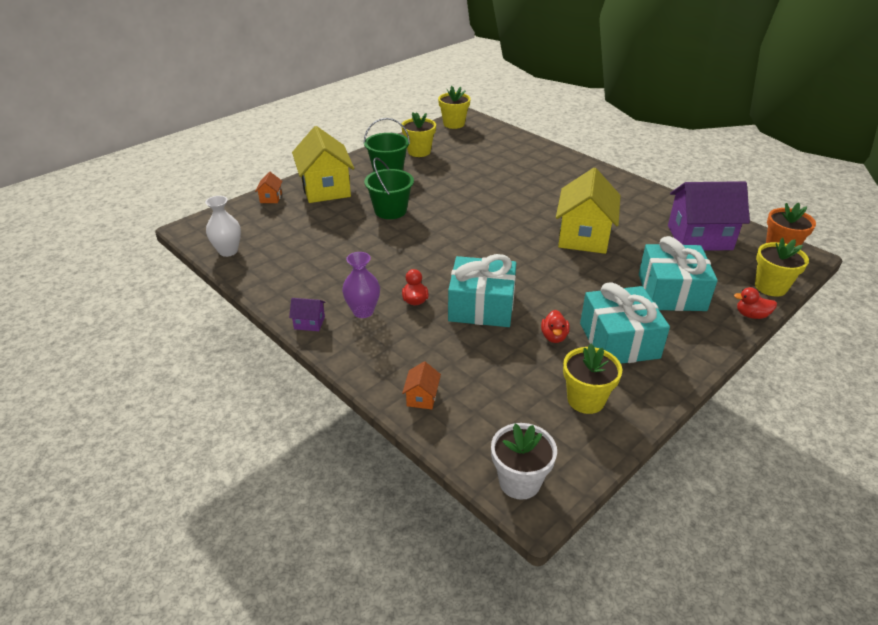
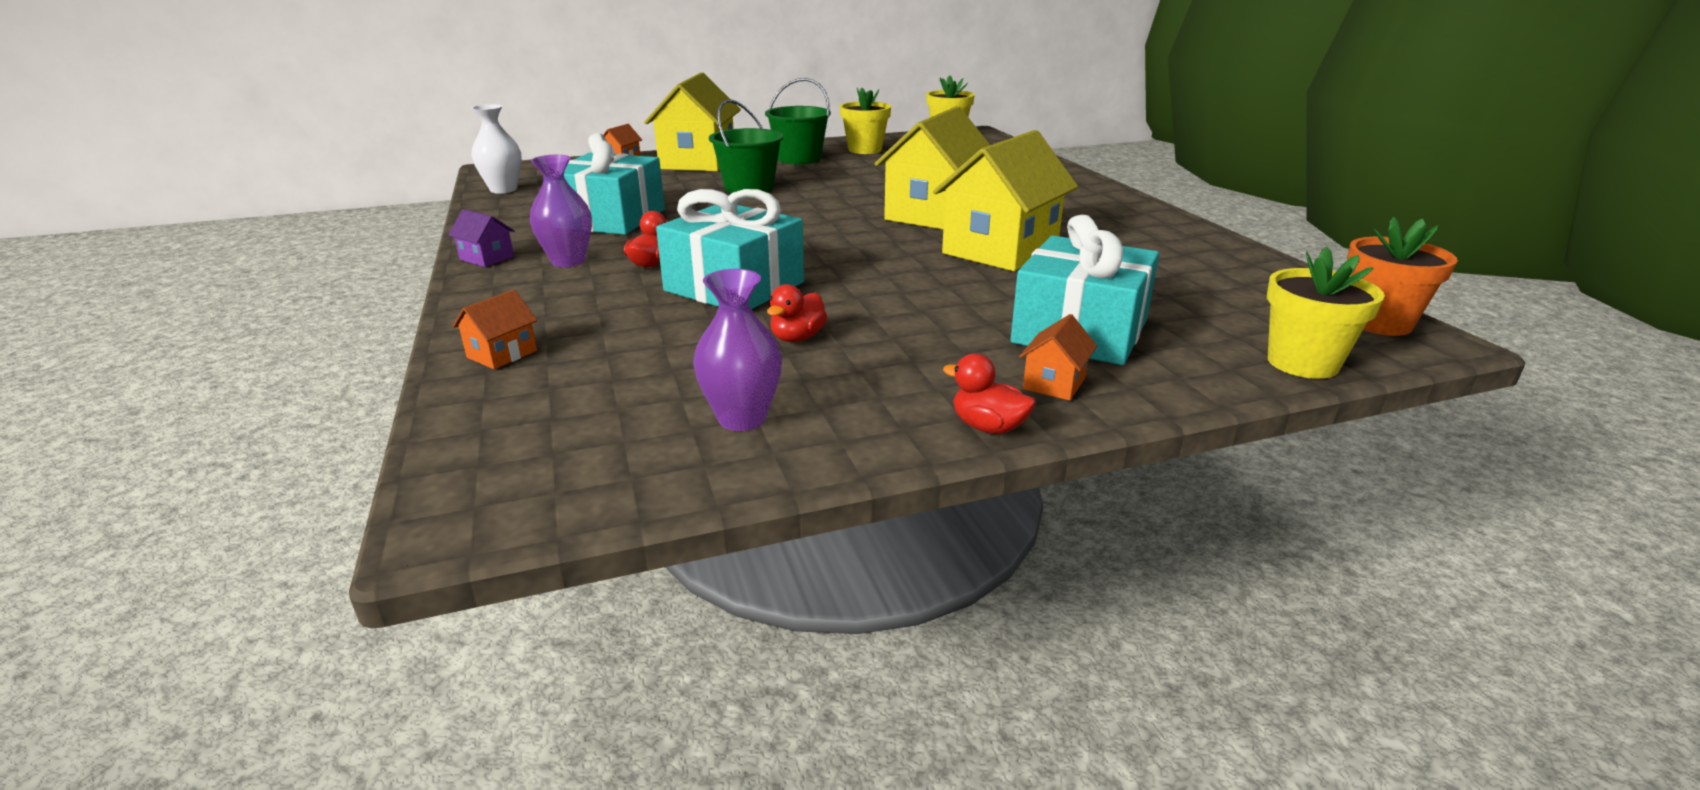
camera: 25 degrees right, 10 degrees down
white flower pot [491,423,557,500] -> none
yellow flower pot [563,344,622,414] -> purple vase [693,269,782,431]
turquoise gift [580,282,670,364] -> turquoise gift moved to [564,133,665,235]
purple house [668,181,750,251] -> none
red duck [734,287,777,319] -> red duck moved to [943,353,1036,434]
none -> yellow house [874,106,990,229]
none -> orange house [1019,314,1097,401]

